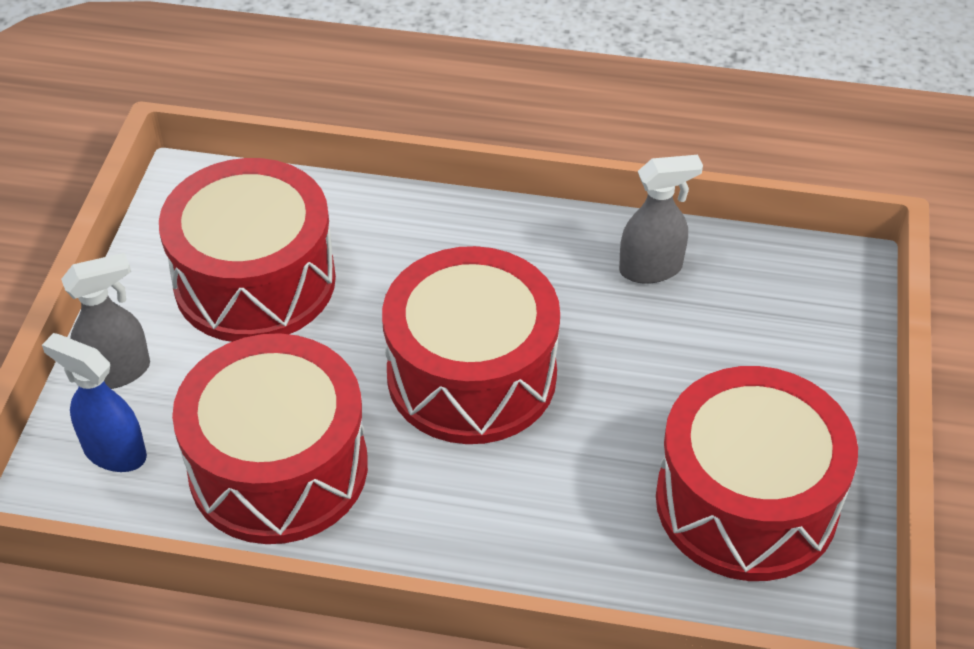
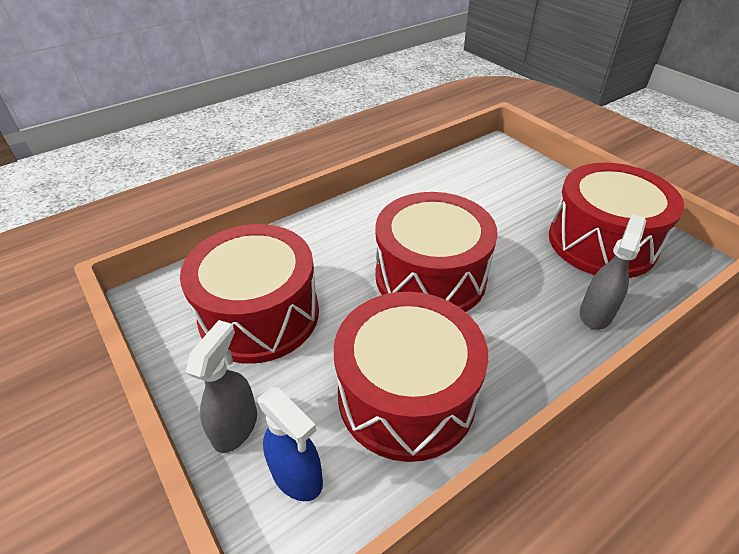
camera: 45 degrees left, 5 degrees down
blue spray bottle [42,333,147,472] -> blue spray bottle turned 120 degrees counterclockwise [258,387,323,501]
grey spray bottle [619,155,703,284] -> grey spray bottle moved to [580,214,646,330]

